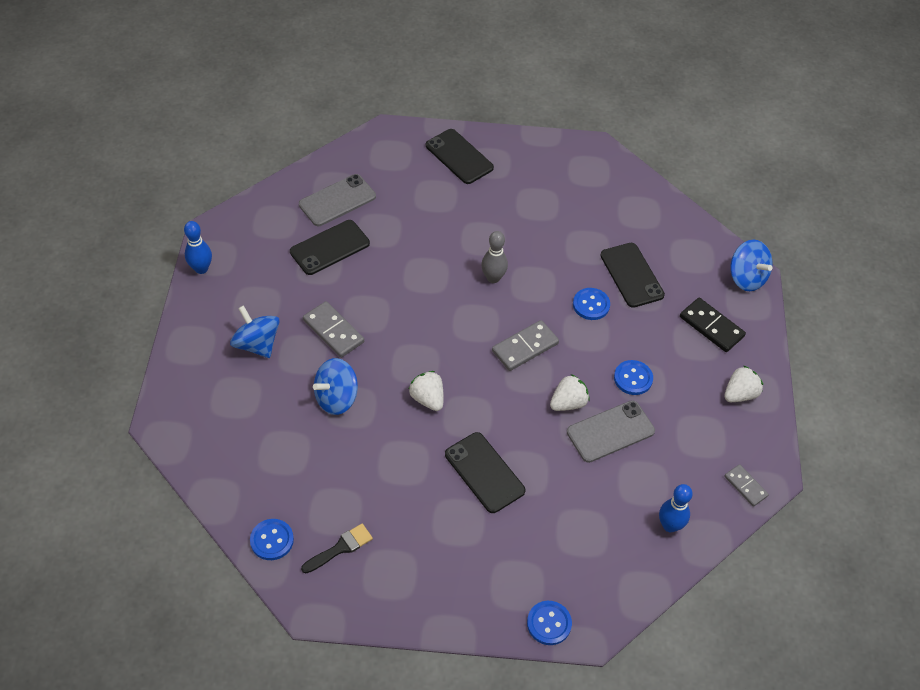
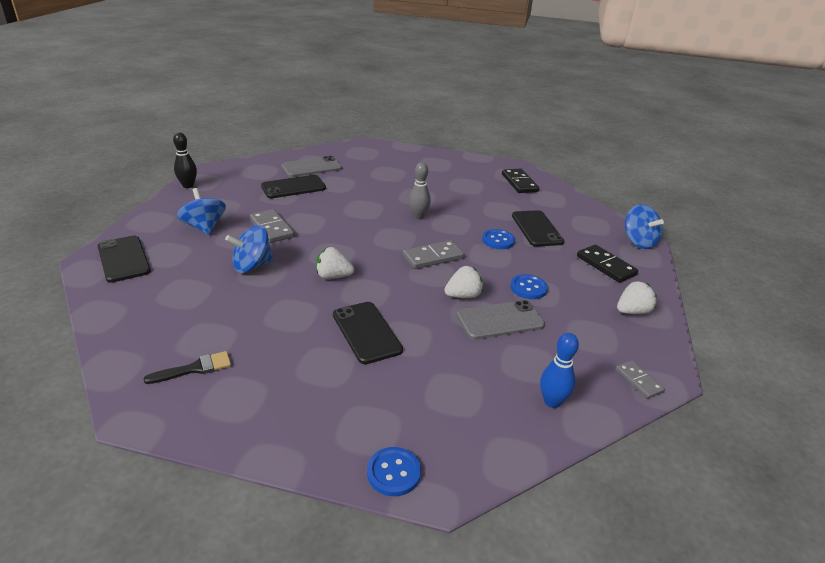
camera: 10 degrees right, 20 degrees down
blue bowling pin [184,221,212,274] -> black bowling pin [173,132,197,188]
blue button [250,519,294,560] -> none
white strawberry [409,371,444,411] -> white strawberry turned 60 degrees counterclockwise [316,247,354,279]
black phone [426,129,494,184] -> black phone moved to [97,236,151,283]
none -> black domino [502,168,539,193]

